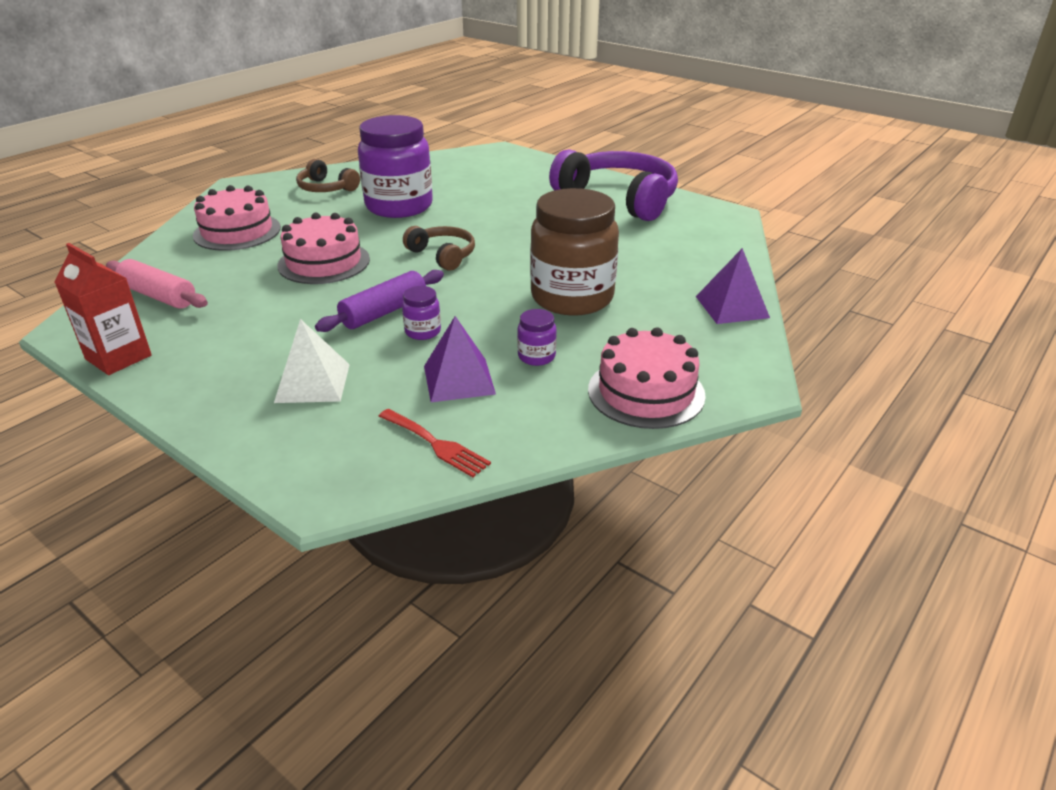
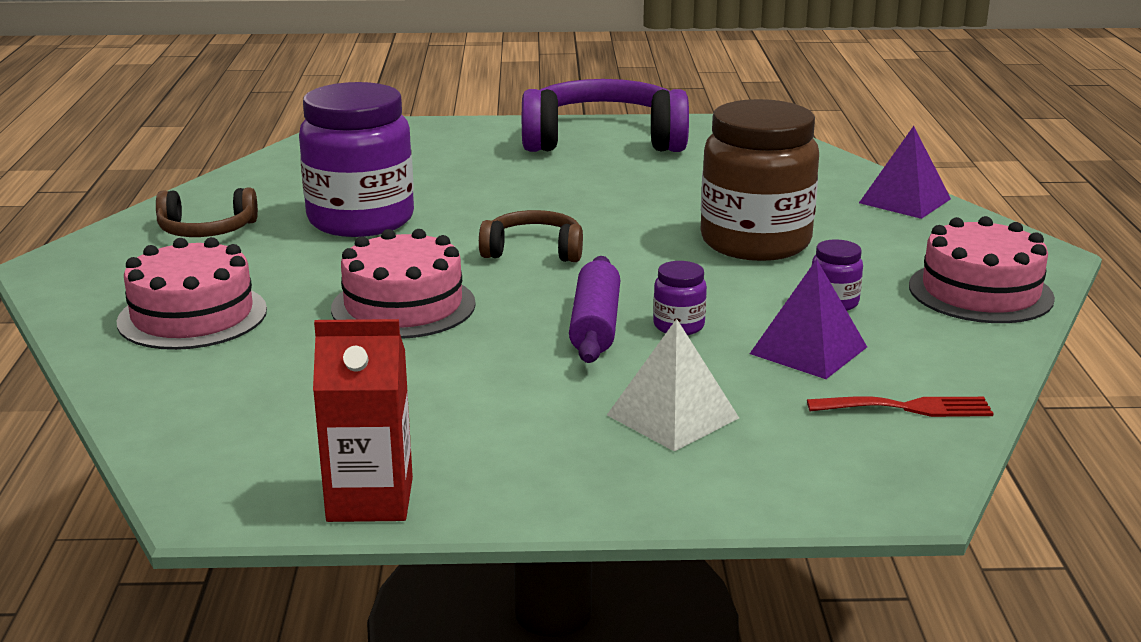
camera: 40 degrees left, 10 degrees down
pink rolling pin [106,259,208,309] -> none

